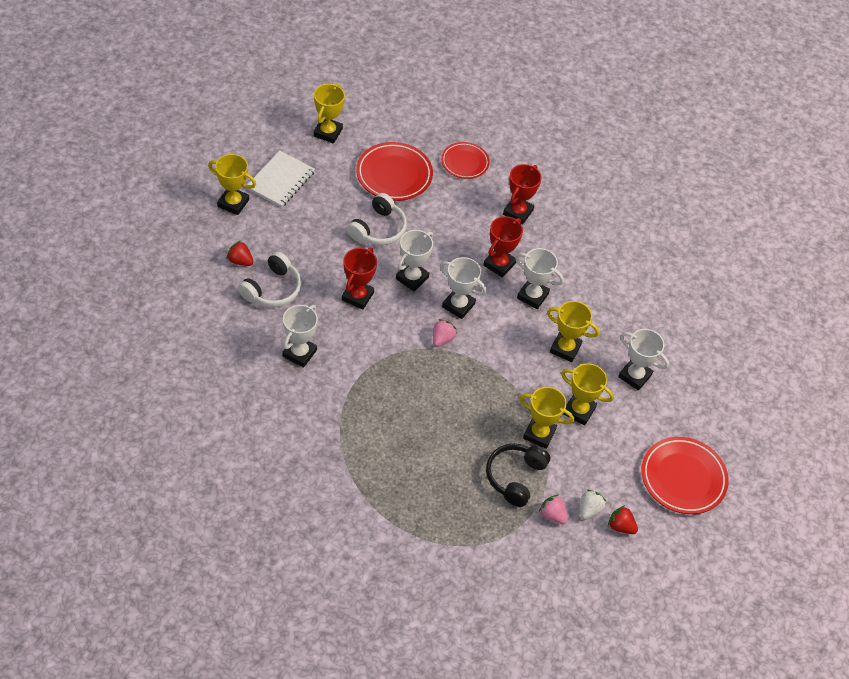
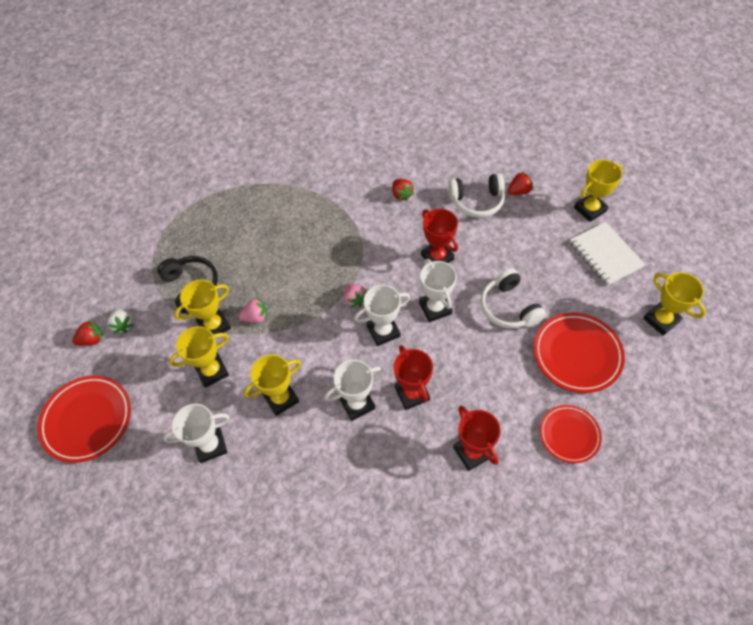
camera: 130 degrees right, 5 degrees up
white headphones [238,252,302,307] -> white headphones turned 75 degrees counterclockwise [448,173,505,218]
white trophy [283,305,318,368] -> red strawberry [392,179,414,201]
pink strawberry [539,494,568,524] -> pink strawberry moved to [239,298,267,323]

